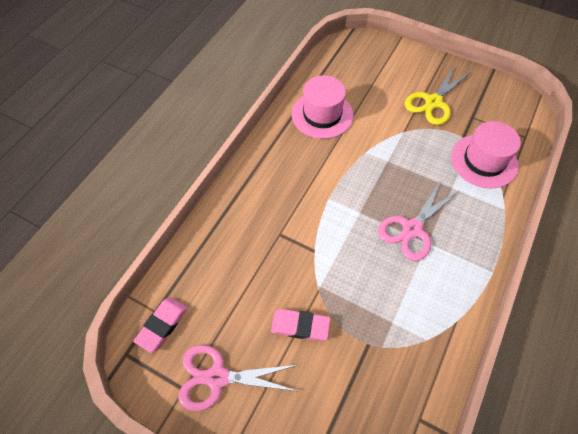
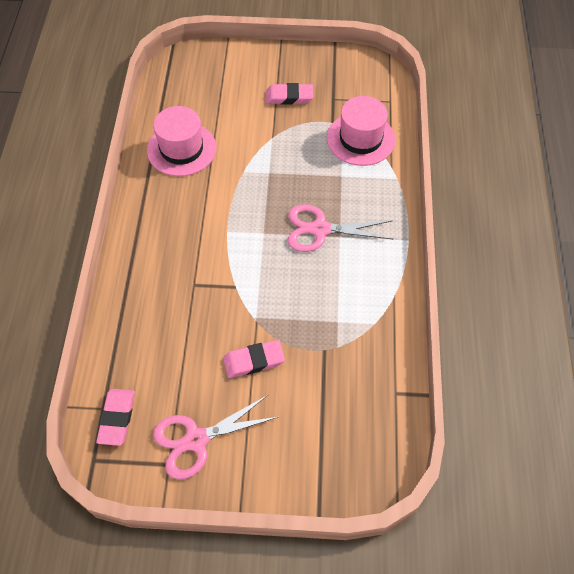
camera: 25 degrees left, 0 degrees up
pink scissors [378,181,460,261] -> pink scissors turned 75 degrees clockwise [288,204,394,252]
yellow scissors [405,65,471,125] -> pink eraser [266,83,313,105]

